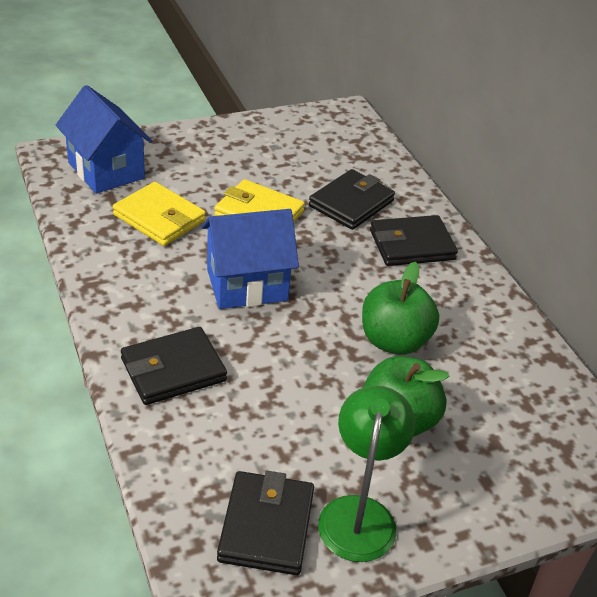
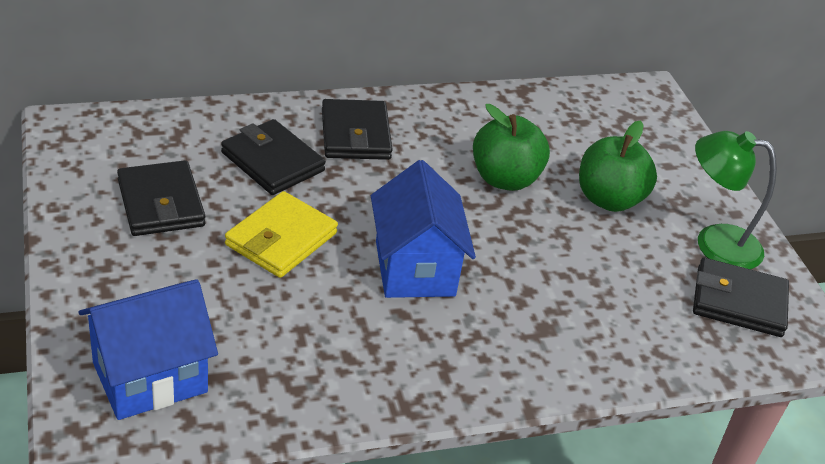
camera: 85 degrees left, 0 degrees up
yellow wallet [113,182,206,246] -> none
black wallet [121,327,227,405] -> black wallet moved to [117,160,205,236]

